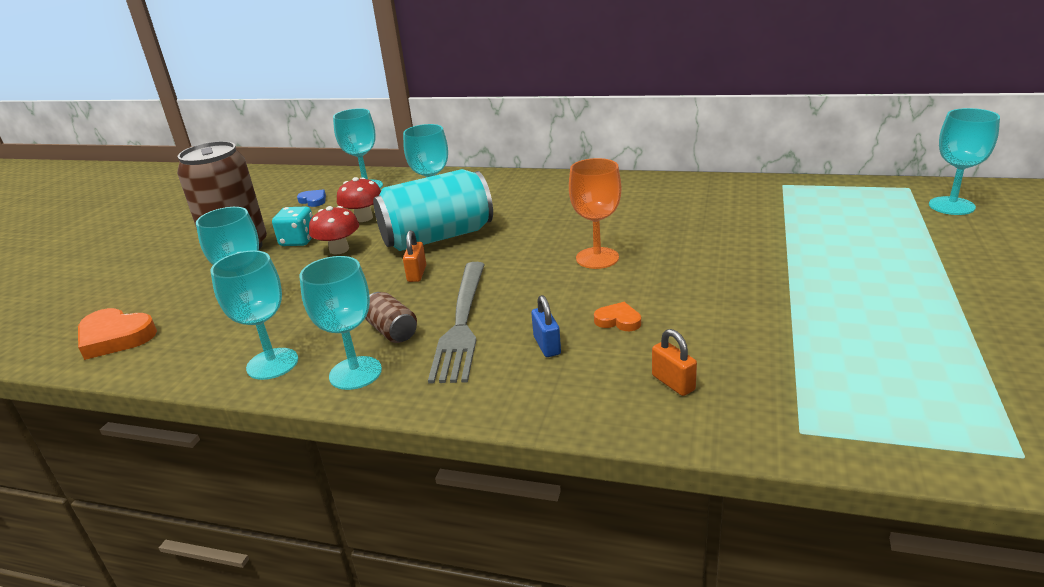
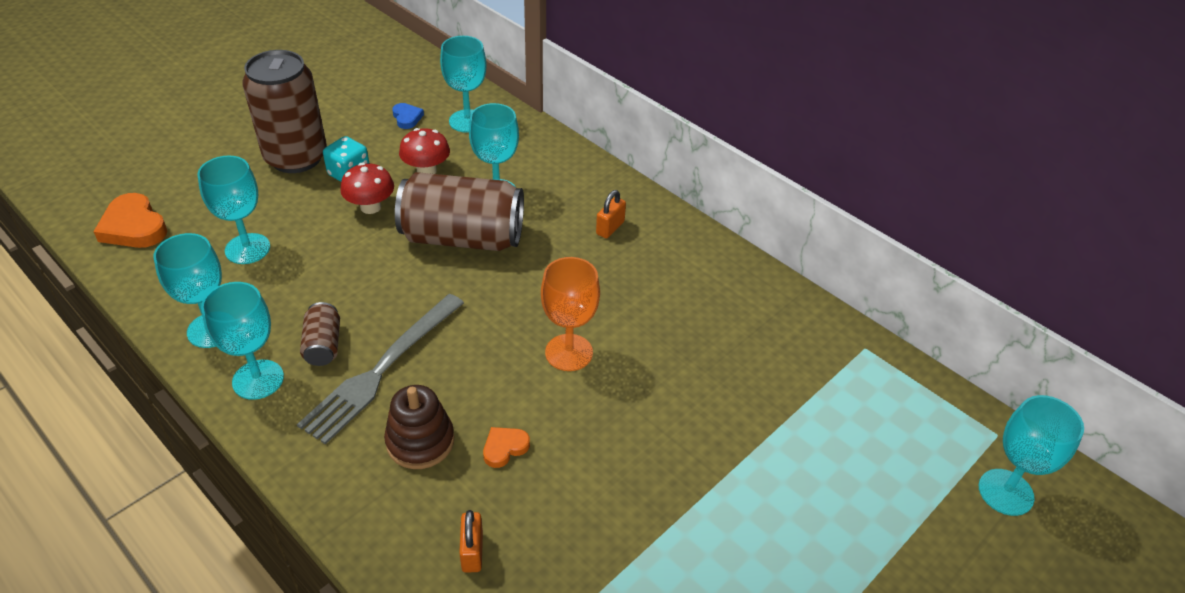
camera: 25 degrees right, 15 degrees up
turquoise can [373,169,493,251] -> brown can [395,172,524,251]
orange padlock [403,230,426,282] -> orange padlock moved to [596,190,626,238]
blue padlock [531,295,561,357] -> brown stacking toy [384,385,454,469]
orange heart [594,302,641,331] -> orange heart turned 90 degrees counterclockwise [483,427,530,468]

